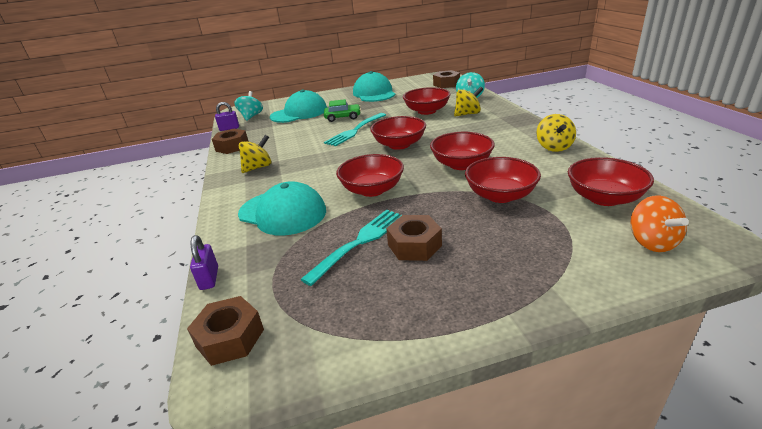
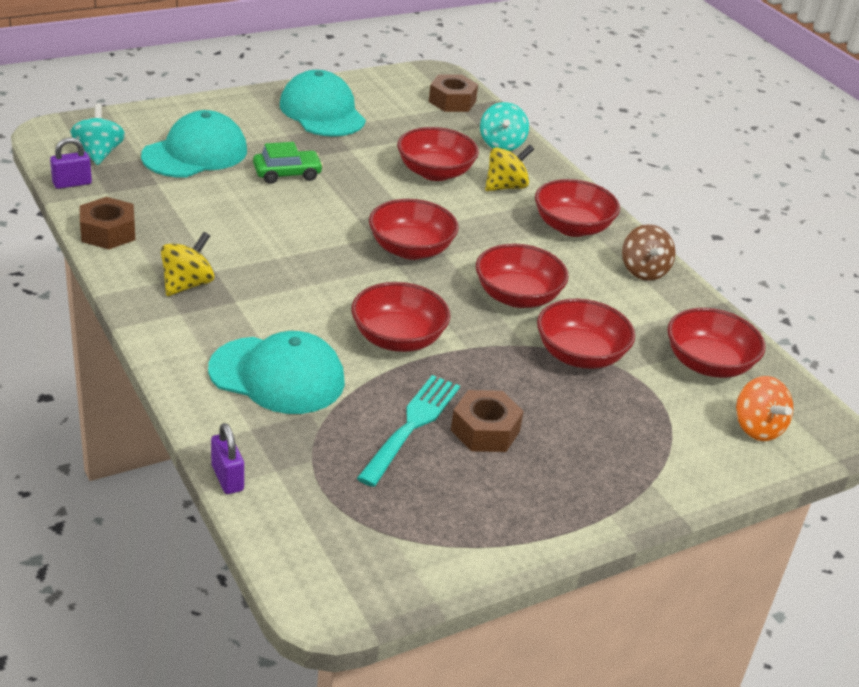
camera: 20 degrees left, 5 degrees up
brown nut [187,296,264,366] -> none
turquoise fork [324,113,386,146] -> none
yellow spinning top [537,114,576,152] -> brown spinning top [622,224,675,281]
none -> red bowl [535,179,620,237]

